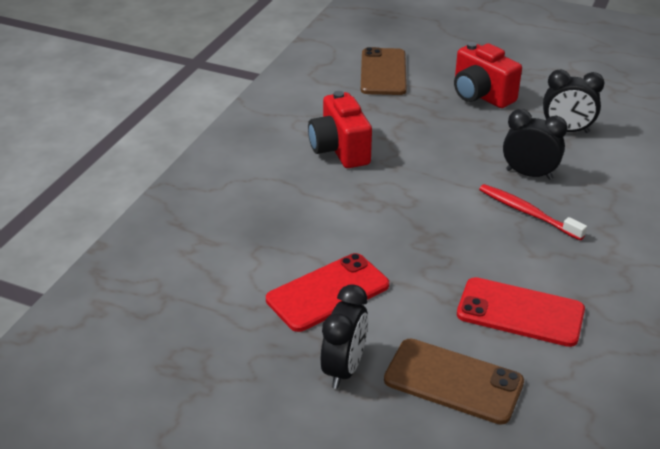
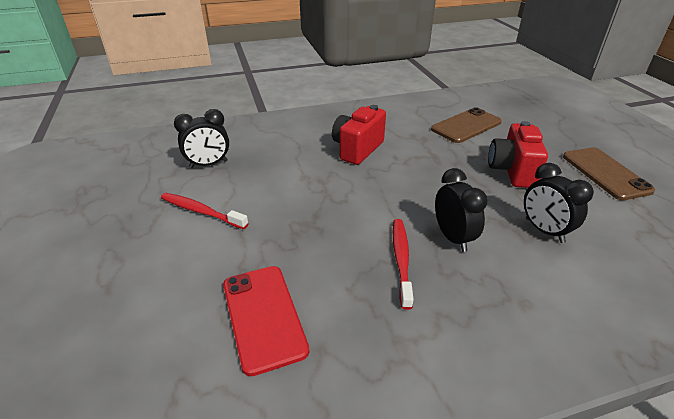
camera: 50 degrees right, 0 degrees up
red phone [266,253,389,332] -> red toothbrush [161,193,249,229]
black clock [321,284,368,389] -> black clock moved to [174,109,229,168]
brown phone [384,338,524,425] -> brown phone moved to [563,147,655,200]

